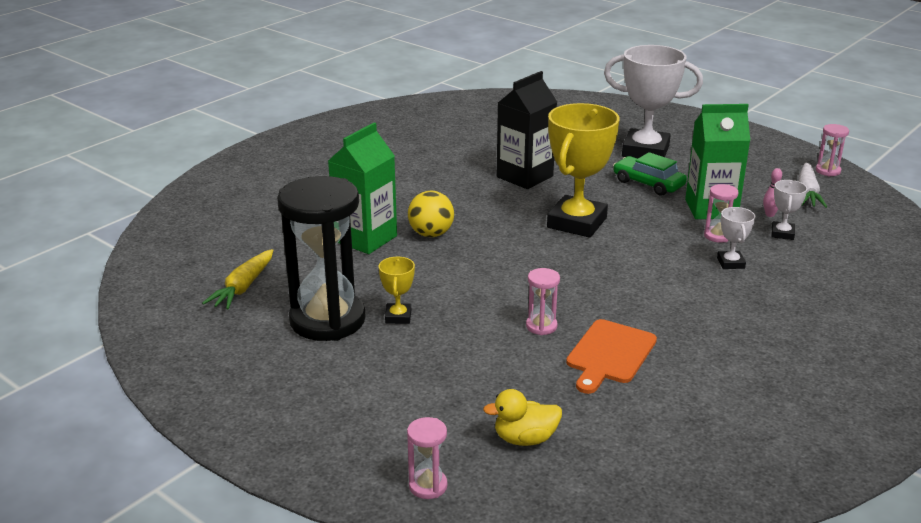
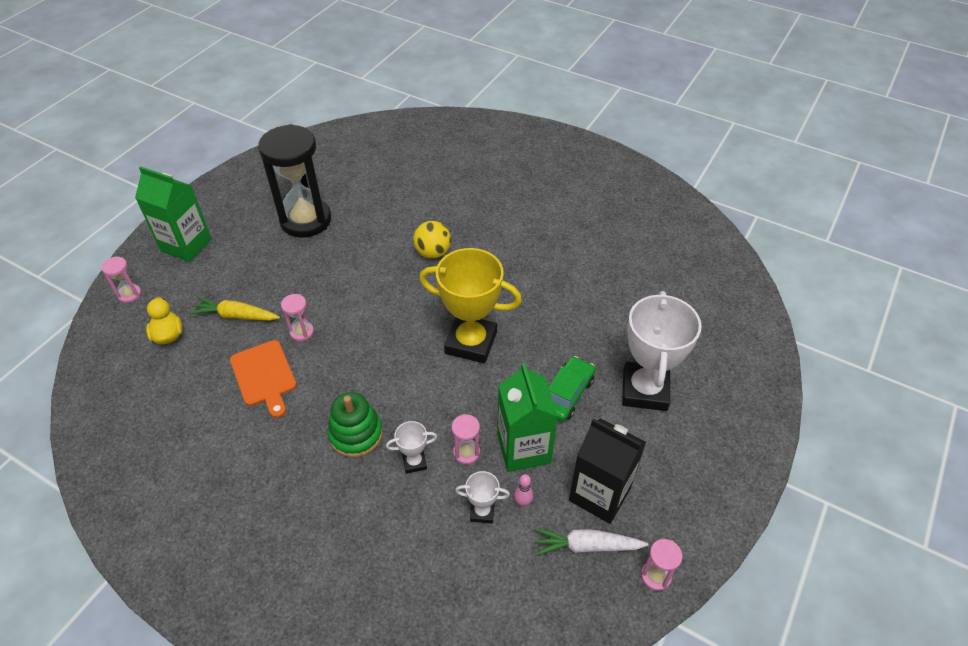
camera: 80 degrees right, 20 degrees up
yellow carrot [202,249,273,310] -> yellow carrot moved to [189,297,280,321]
green carton [328,122,397,254] -> green carton moved to [135,166,212,262]
yellow trophy [379,257,415,324] -> none
black carton [497,71,557,189] -> black carton moved to [569,418,646,524]
orange cutting board [566,319,657,394] -> orange cutting board turned 135 degrees counterclockwise [230,340,297,418]
none -> green stacking toy [328,392,383,458]

